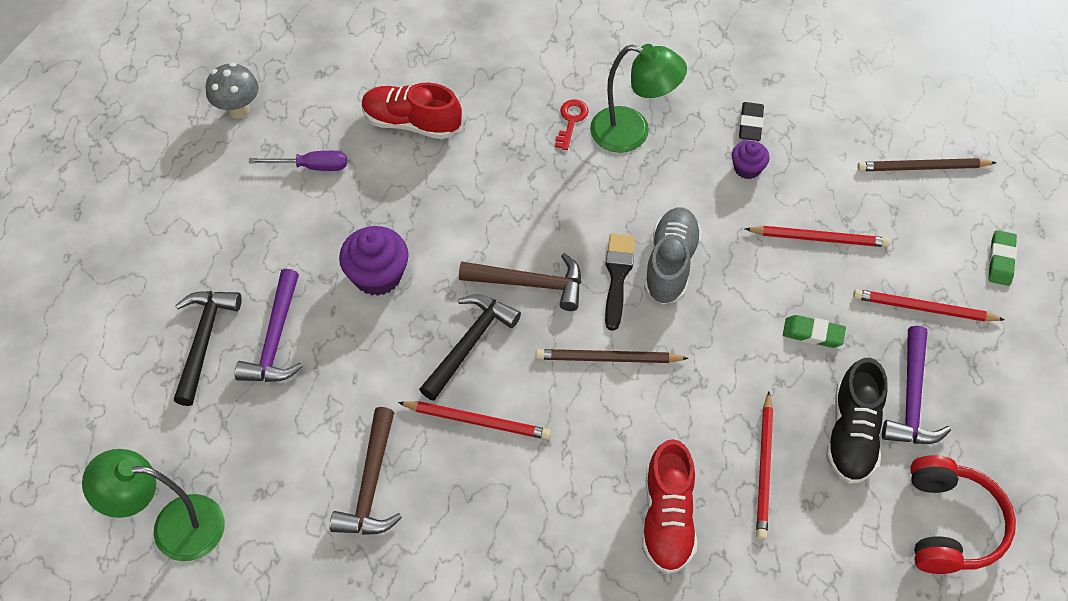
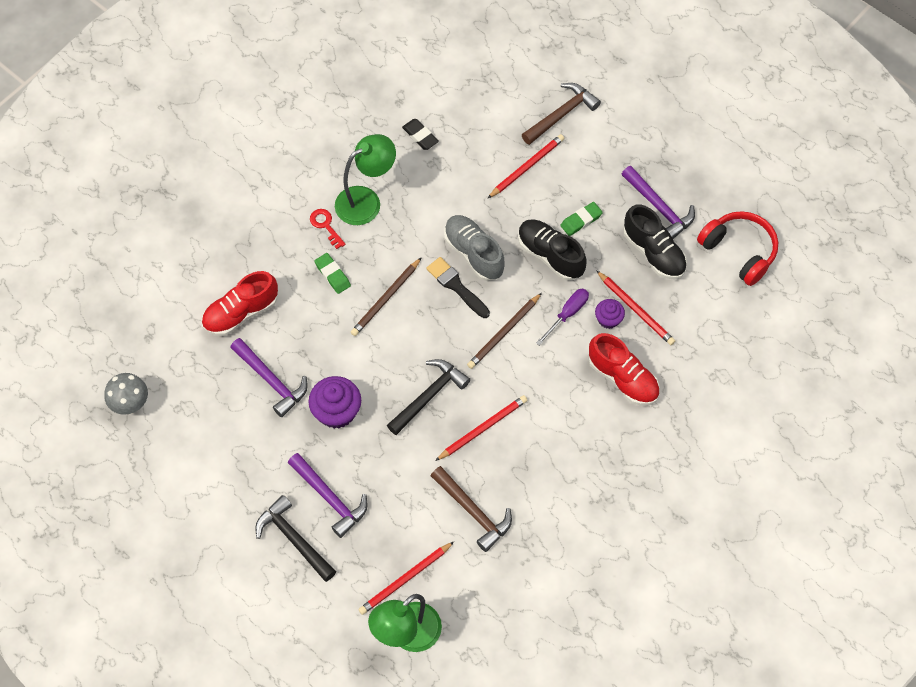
camera: 50 degrees left, 5 degrees up
purple screwdriver [249,151,347,171] -> purple screwdriver moved to [536,289,589,346]
black hammer [419,294,521,401] -> black hammer turned 60 degrees clockwise [387,359,470,435]
brown hammer [459,253,581,311] -> brown hammer moved to [522,83,601,145]
purple cupcake [732,141,770,179] -> purple cupcake moved to [595,299,625,329]
red pencil [853,289,1005,321] -> red pencil moved to [358,542,454,615]
brown pencil [857,158,997,171] -> brown pencil moved to [351,257,422,336]
green eraser [988,230,1017,286] -> green eraser moved to [315,253,351,294]
none -> purple hammer [230,338,308,417]
none -> black shoe [518,219,587,281]

